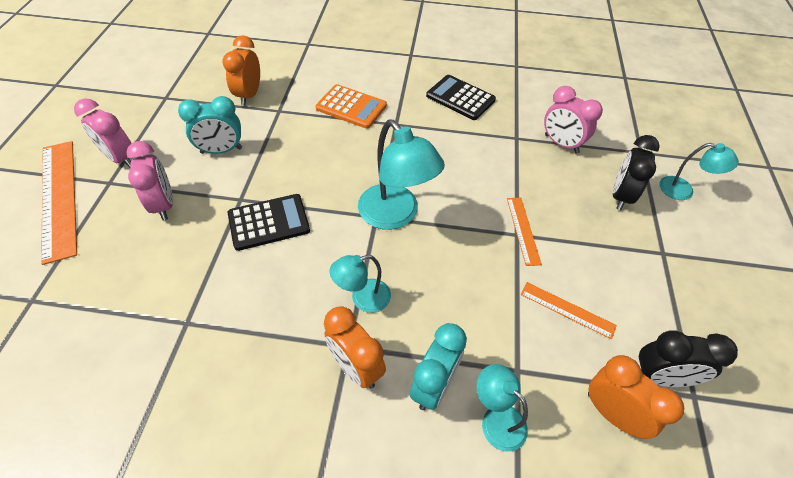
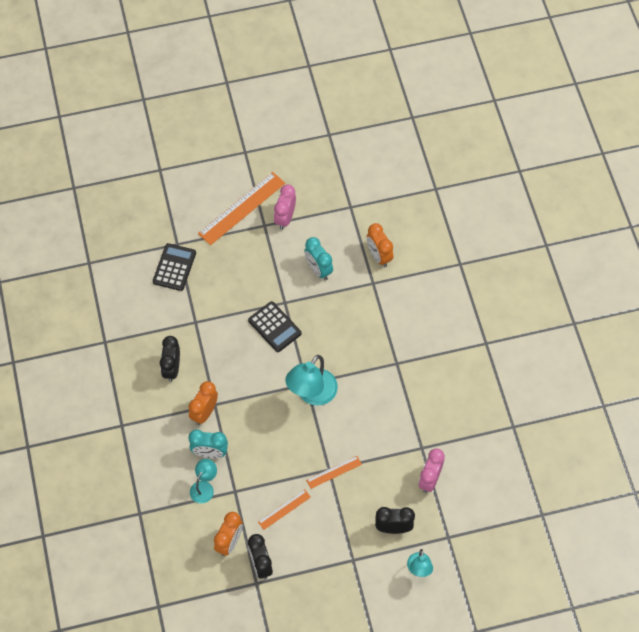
camera: 70 degrees right, 10 degrees up
pink clock [127,141,173,220] -> none
orange clock [222,35,260,106] -> orange clock turned 105 degrees counterclockwise [367,223,393,267]
orange calculator [315,84,387,129] -> none
turquoise lamp [330,255,391,313] -> none
black calculator [426,75,496,120] -> black calculator moved to [153,243,196,291]
orange ruler [521,282,617,339] -> orange ruler turned 45 degrees clockwise [258,489,311,530]
none -> black clock [160,336,180,382]

